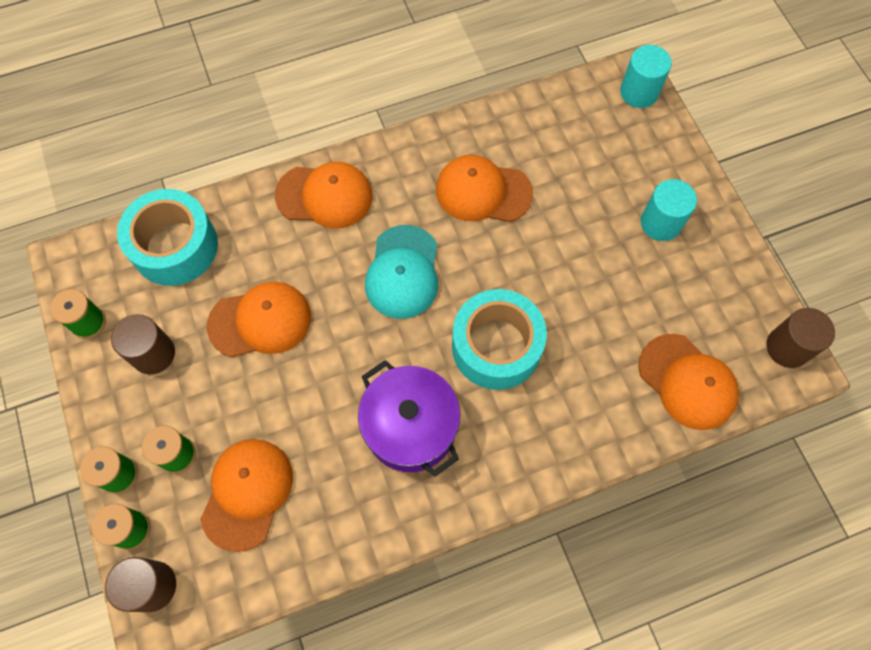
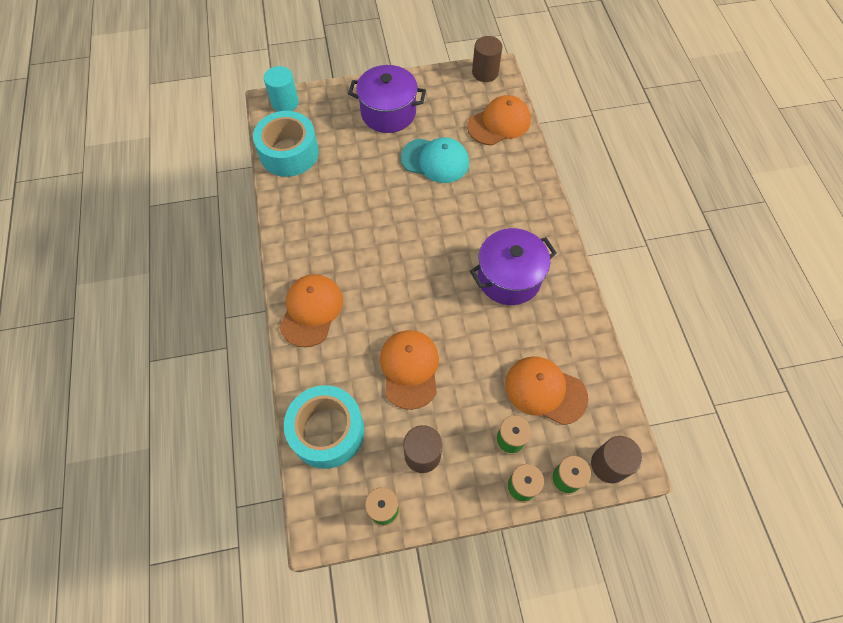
camera: 80 degrees left, 5 degrees down
turquoise cap [365,225,438,319] -> turquoise cap moved to [401,137,469,183]
orange cap [436,155,533,222] -> none
turquoise tape [452,289,547,390] -> turquoise tape moved to [253,111,319,177]
turquoise cylinder [641,179,697,241] -> purple pot [348,65,426,133]

